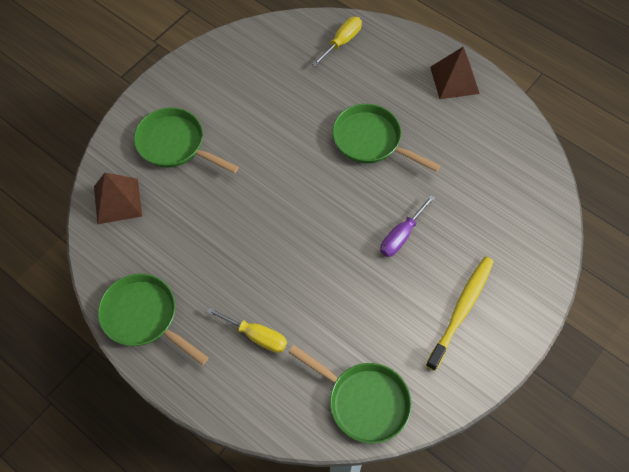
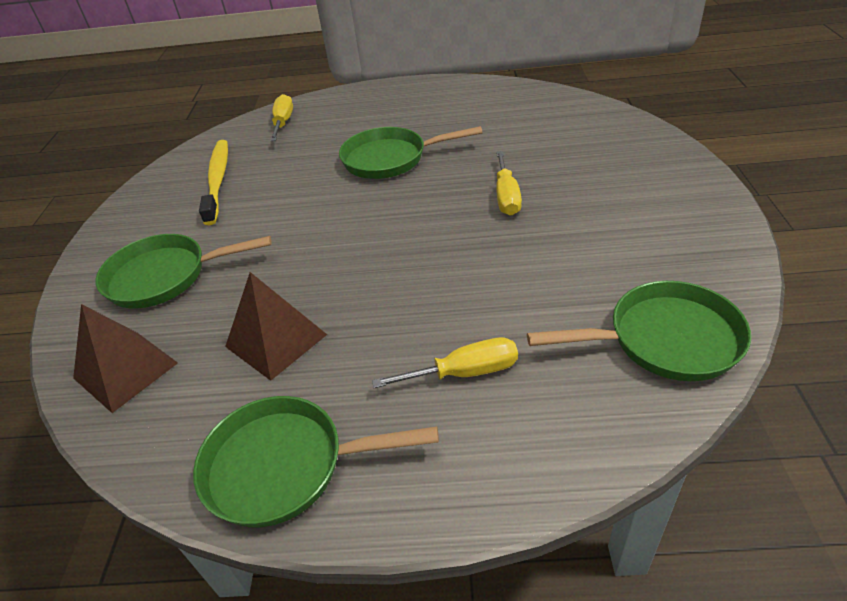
camera: 35 degrees left, 20 degrees down
purple screwdriver [380,195,435,257] -> yellow screwdriver [496,151,522,216]
yellow toothbrush [426,257,494,371] -> yellow toothbrush moved to [199,140,228,225]
brown pyramid [430,47,480,99] -> brown pyramid moved to [225,272,327,381]

